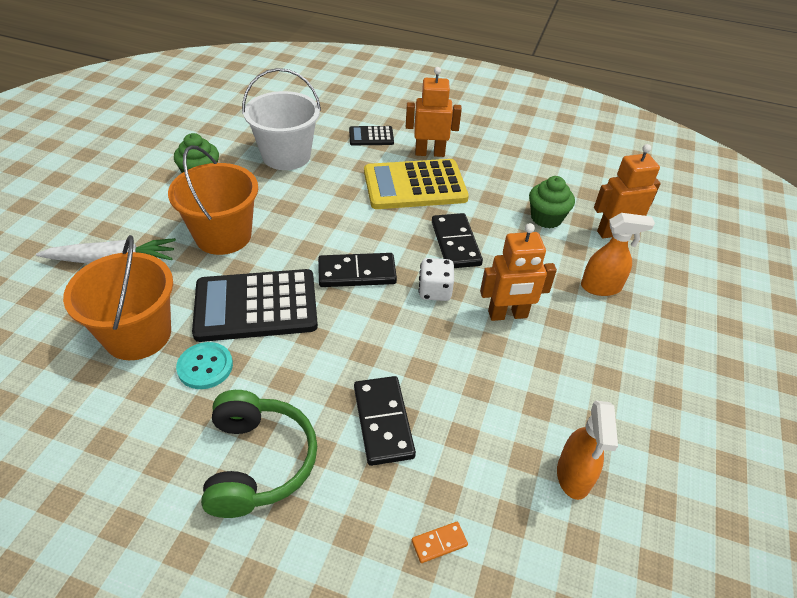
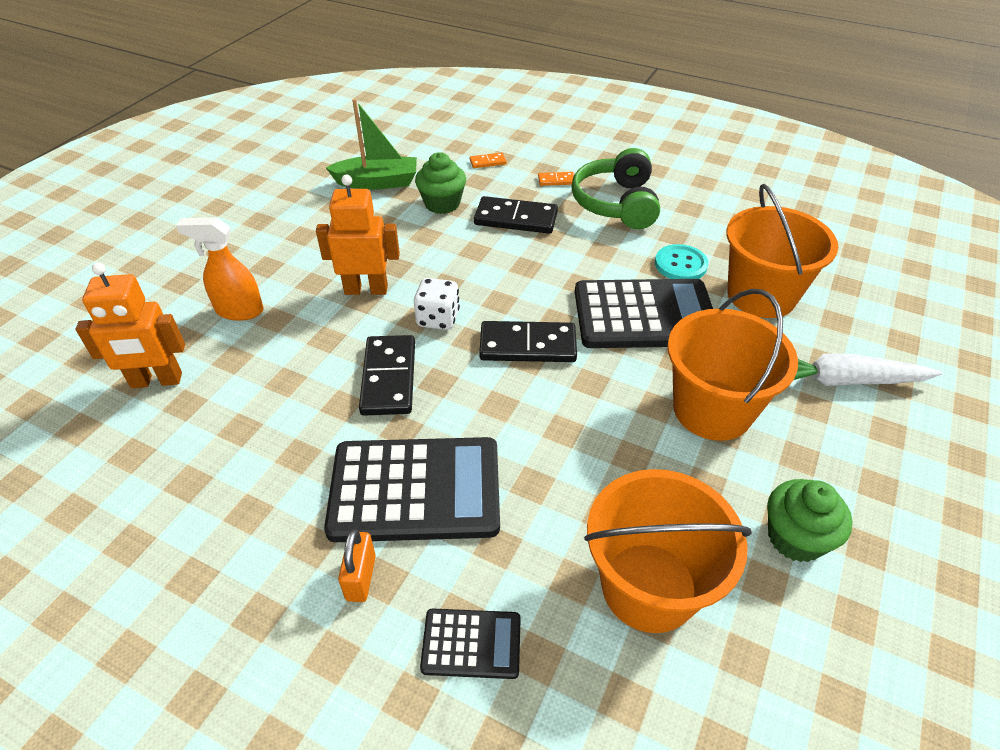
camera: 170 degrees left, 0 degrees up
white bucket [242,68,321,170] -> orange bucket [584,469,752,633]
black domino [354,376,416,466] -> black domino turned 75 degrees counterclockwise [474,196,558,234]
yellow calculator [364,159,469,209] -> black calculator [324,437,500,542]
orange robot [406,67,462,157] -> orange padlock [338,529,376,602]
green cupcake [529,176,575,228] -> green cupcake moved to [415,152,466,214]
orange spray bottle [557,400,618,500] -> green boat [326,99,417,190]
none -> orange domino [538,172,574,186]

